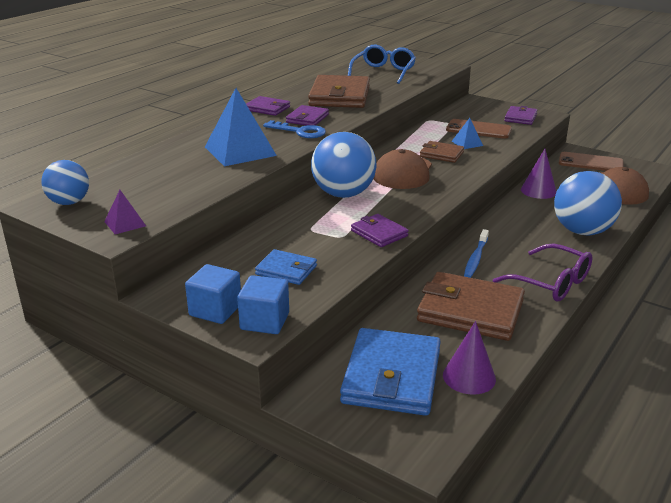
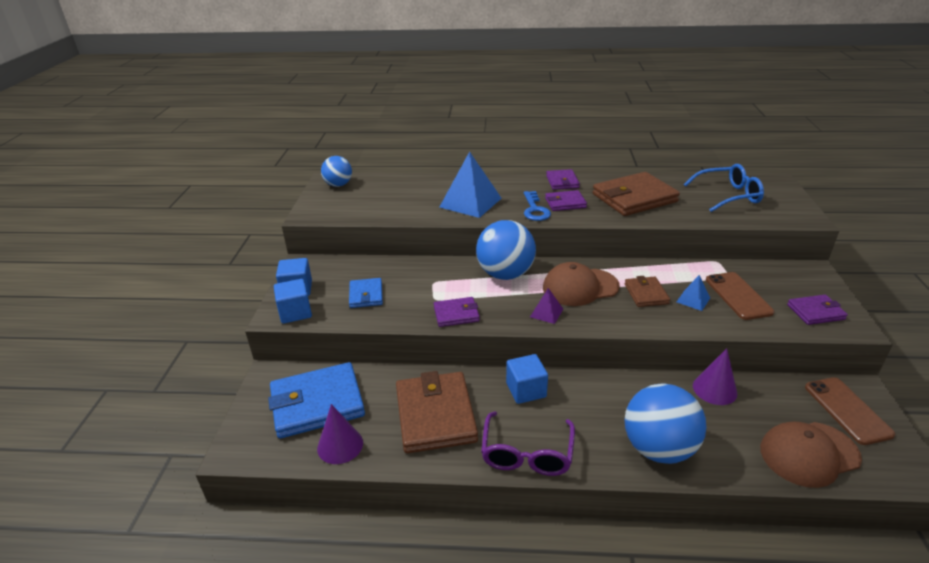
camera: 60 degrees right, 5 degrees up
purple pyramid [104,190,146,234] -> purple pyramid moved to [530,288,563,324]
purple wallet [351,214,409,247] -> purple wallet turned 60 degrees clockwise [434,297,480,327]
blue toothbrush [464,229,489,278] -> blue cube [506,354,548,404]

